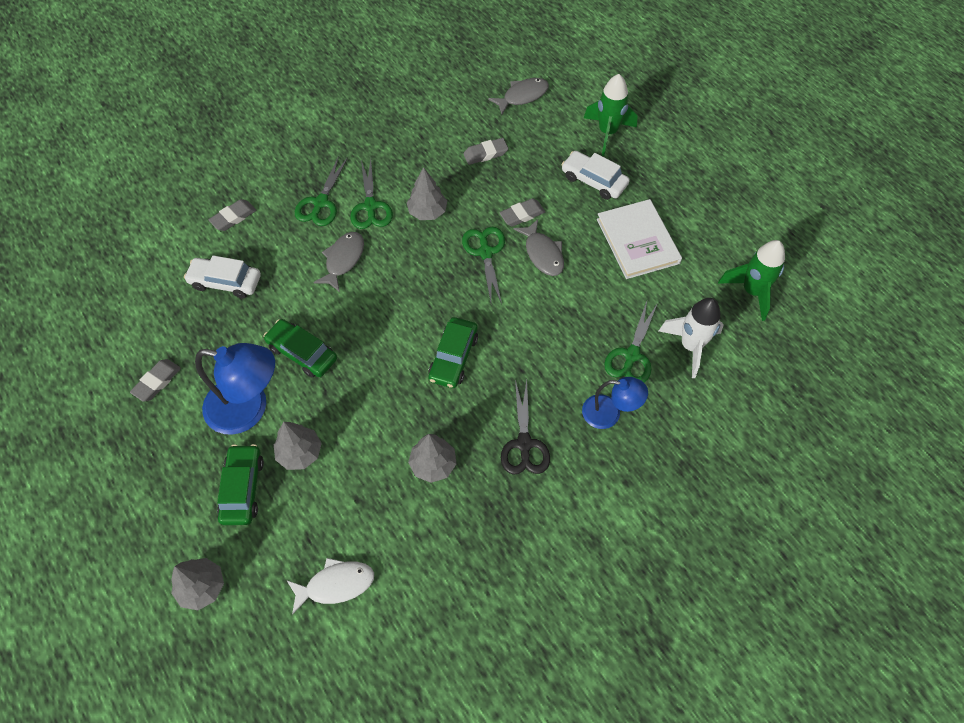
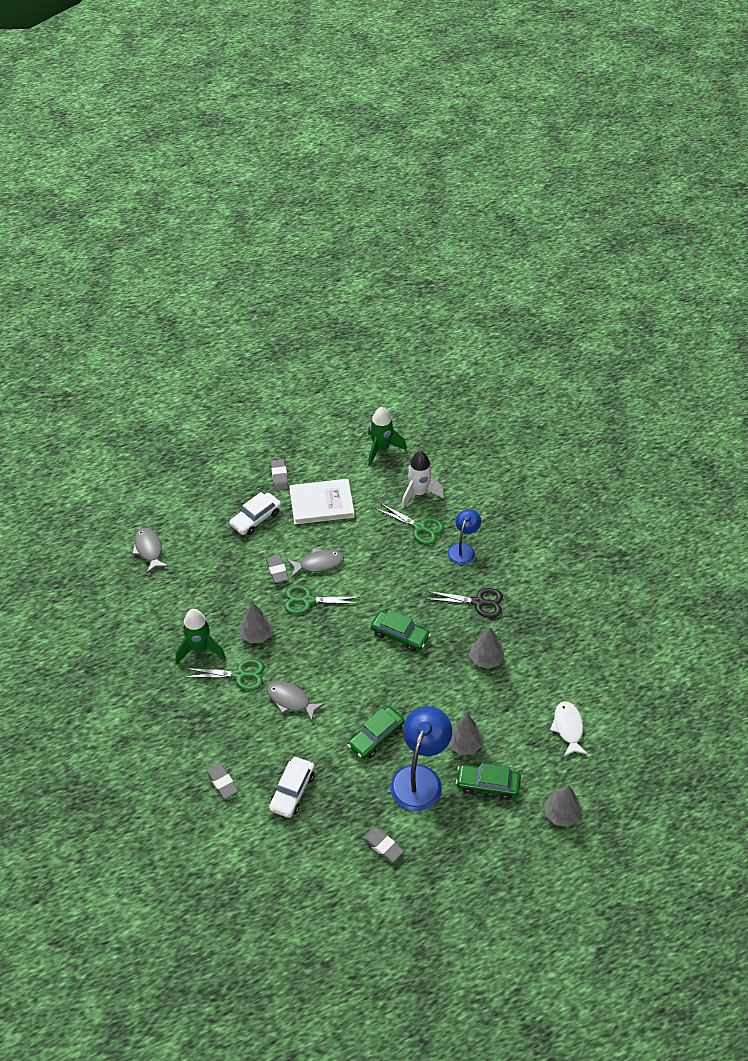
camera: 80 degrees left, 10 degrees down
green scissors [295,156,348,226] -> none
grey eraser [463,138,508,165] -> grey eraser moved to [271,459,289,491]
green rocket [584,74,638,156] -> green rocket moved to [175,609,225,664]

